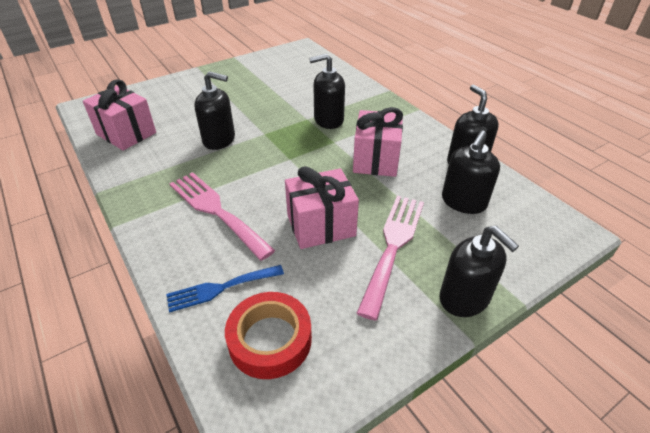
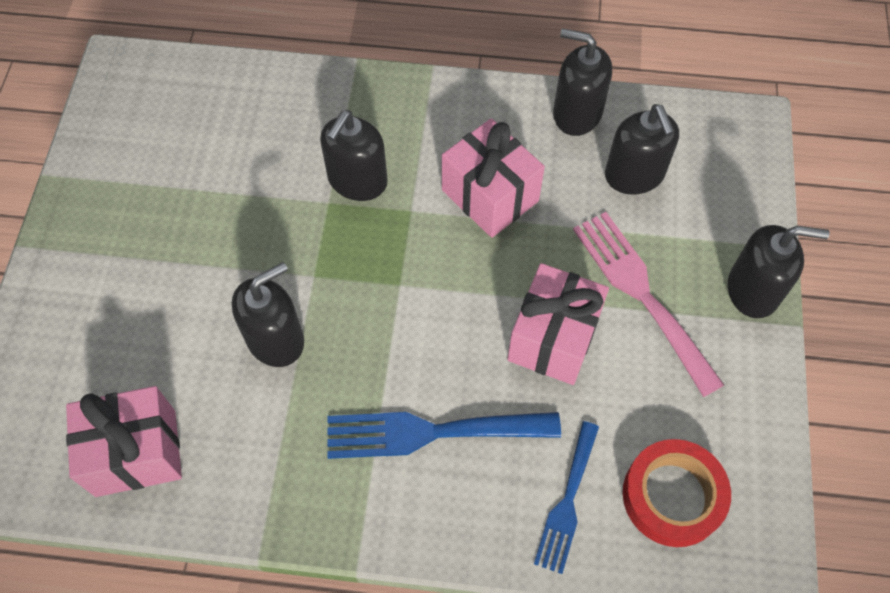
camera: 50 degrees left, 20 degrees up
pink fork [169,172,275,261] -> blue fork [327,412,561,459]

